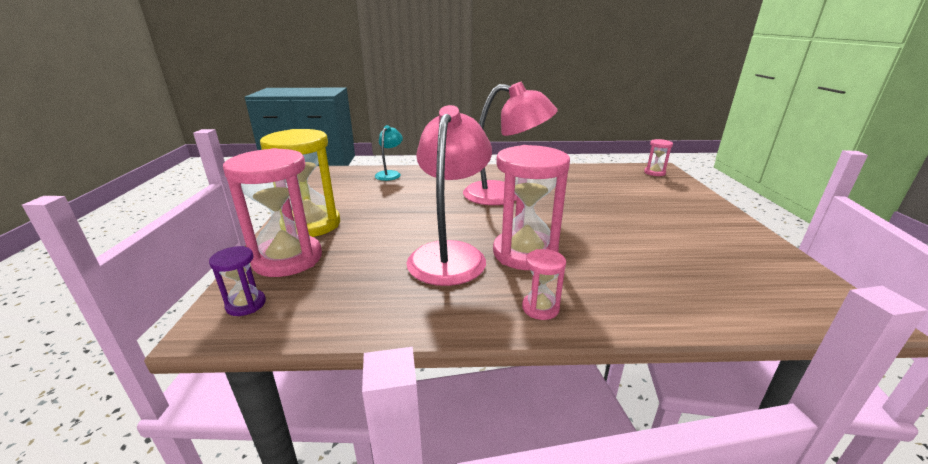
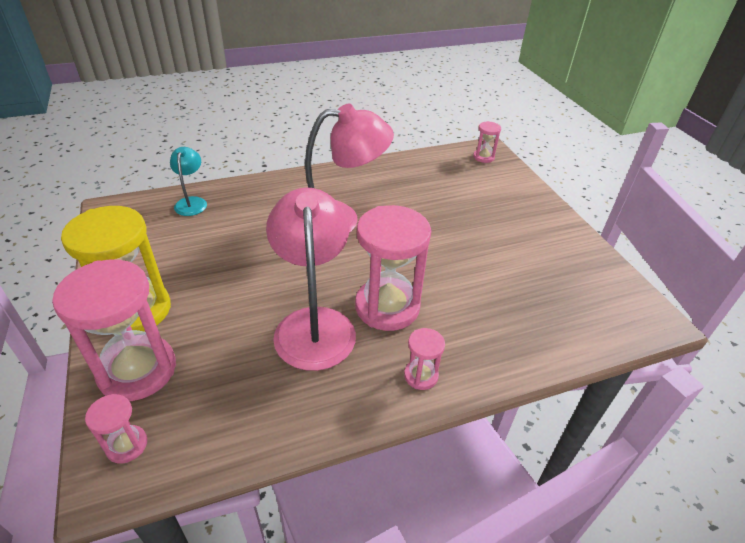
camera: 20 degrees left, 15 degrees up
purple hourglass [209,246,266,316] -> pink hourglass [85,394,147,463]

